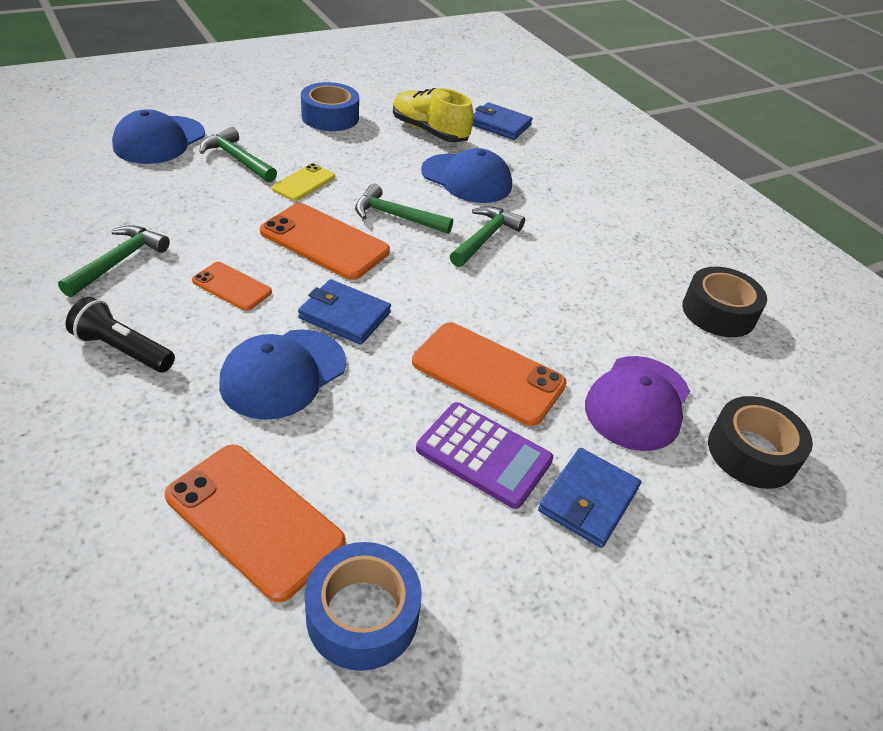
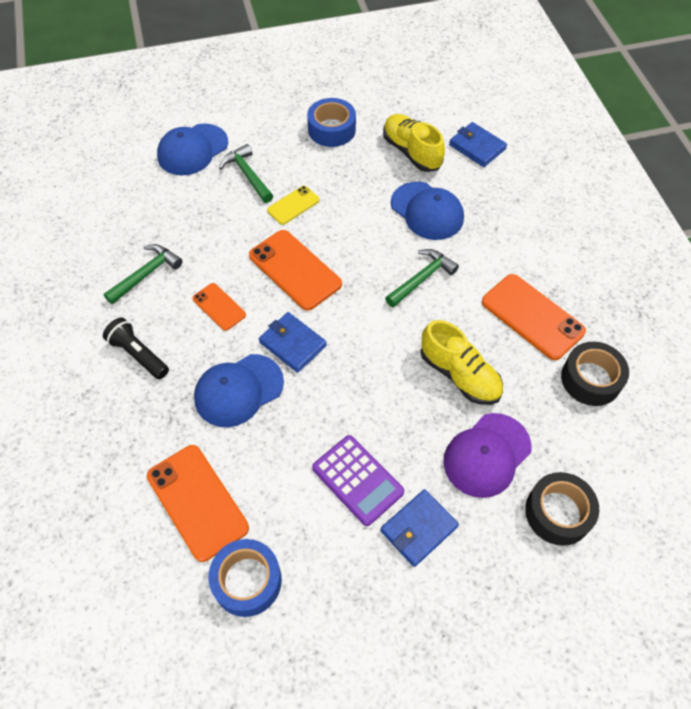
camera: 20 degrees right, 15 degrees up
green hammer [355,184,453,234] -> none
orange phone [412,322,567,426] -> orange phone moved to [482,274,586,360]
none -> yellow shoe [421,320,503,405]

